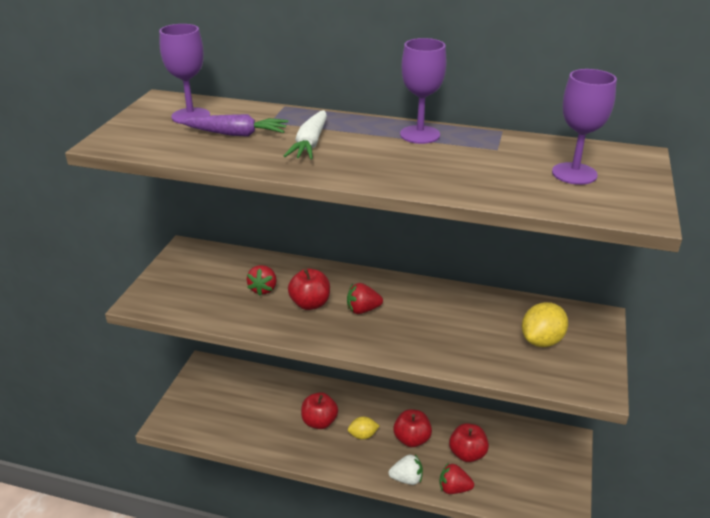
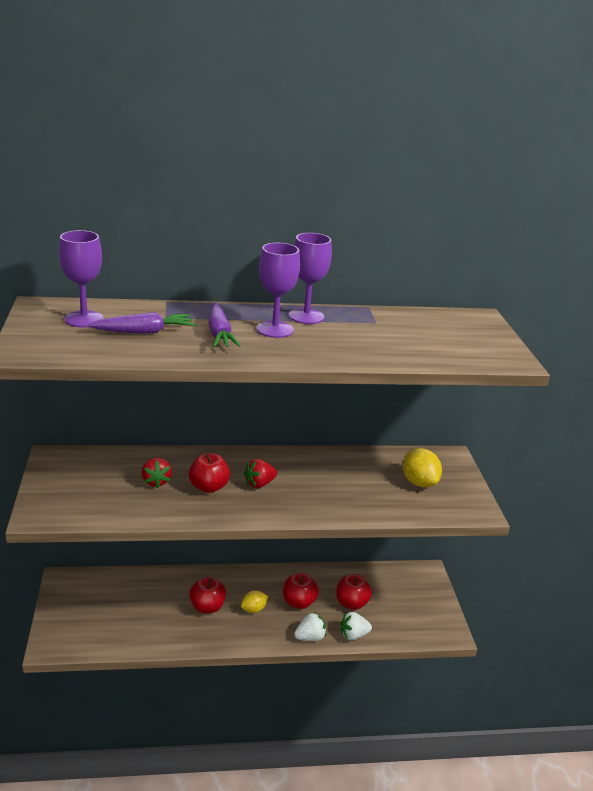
camera: 25 degrees left, 5 degrees down
white carrot [284,110,327,159] -> purple carrot [208,302,241,348]
red strawberry [440,463,474,494] -> white strawberry [341,612,372,640]
yellow lemon [522,302,568,347] -> yellow lemon turned 45 degrees counterclockwise [403,448,442,487]
purple goblet [552,69,617,185] -> purple goblet moved to [257,243,300,338]

